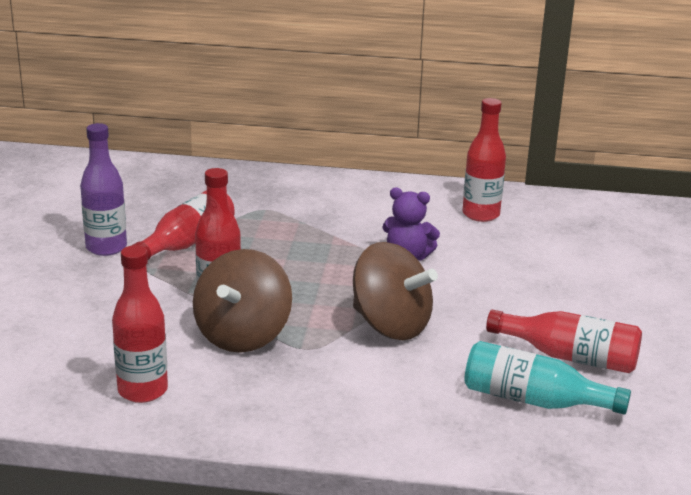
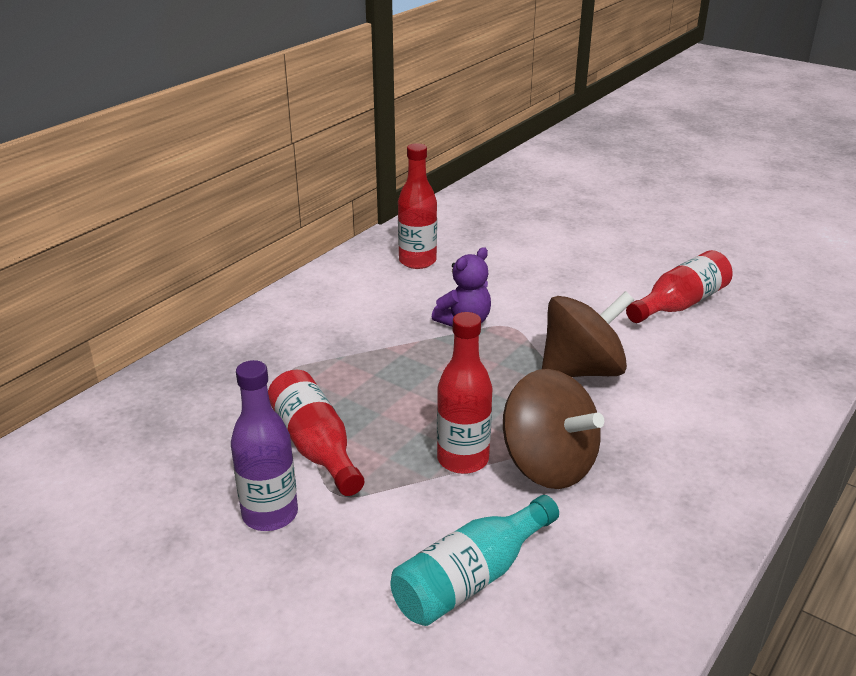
camera: 60 degrees left, 5 degrees up
red bottle [112,245,168,403] -> none
turquoise bottle [464,341,631,414] -> turquoise bottle moved to [391,495,559,626]

